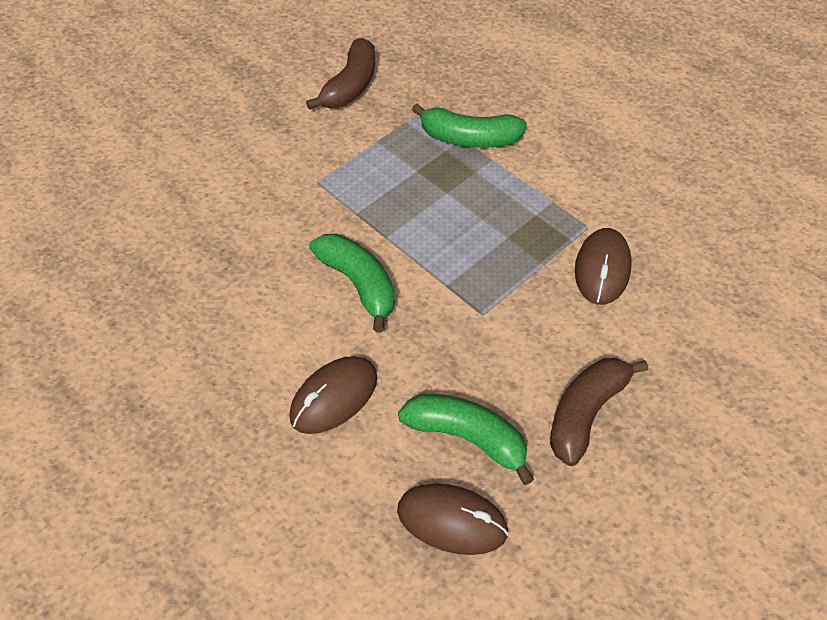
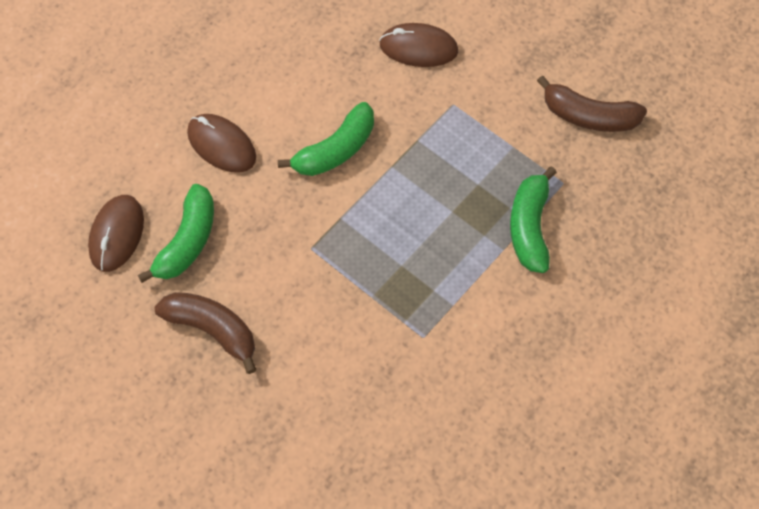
camera: 85 degrees right, 10 degrees up
brown mouse [575,228,632,305] -> brown mouse moved to [379,23,458,67]

